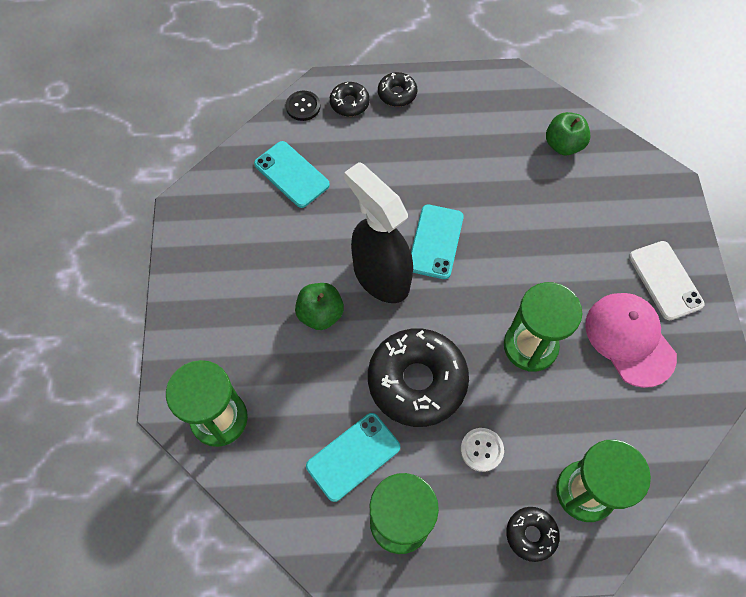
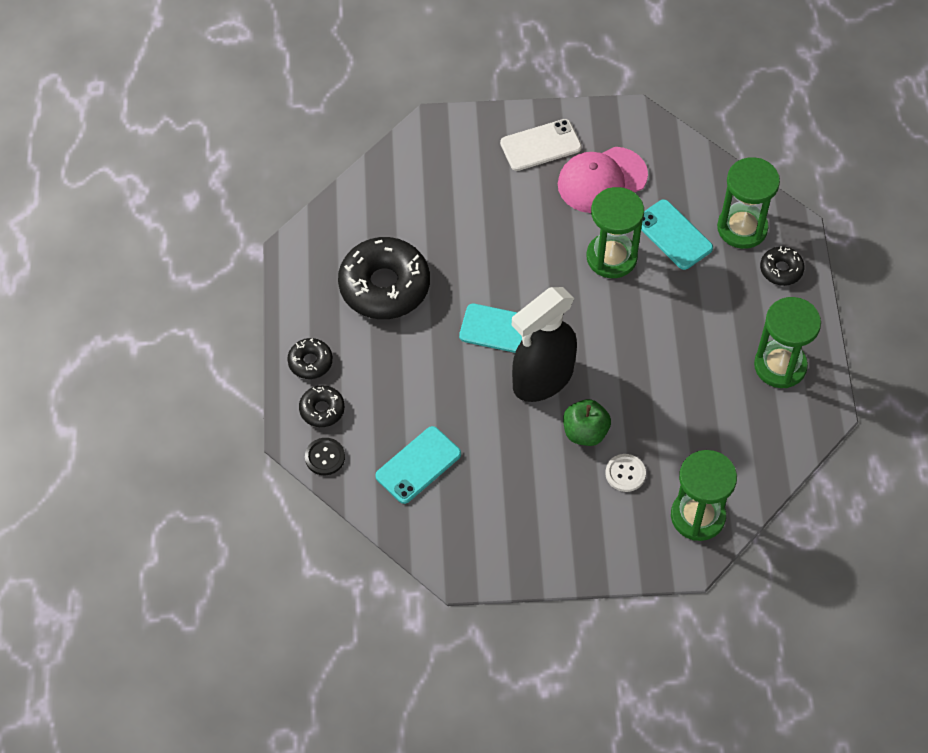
camera: 90 degrees left, 5 degrees down
turquoise phone [306,413,400,502] -> turquoise phone moved to [641,199,713,270]
black donut [368,328,469,427] -> black donut moved to [338,237,430,319]
white button [461,428,504,472] -> white button moved to [605,454,646,492]
green apple [546,112,591,155] -> none

